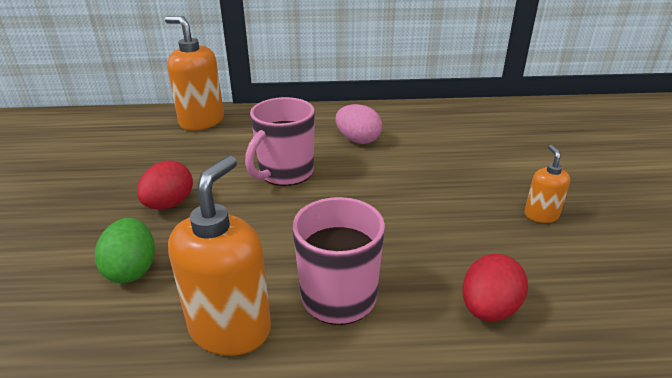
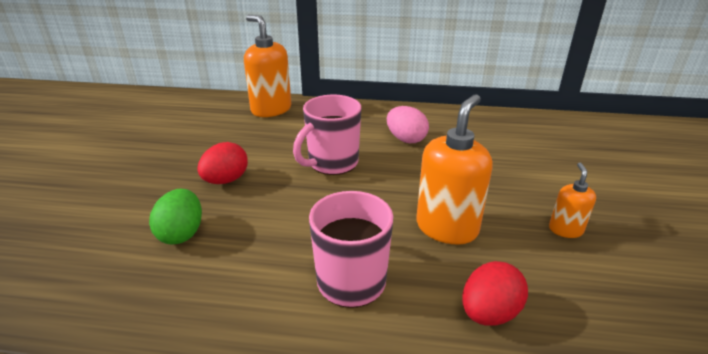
camera: 10 degrees right, 0 degrees up
orange soap dispenser [168,155,271,356] -> orange soap dispenser moved to [416,94,493,245]

